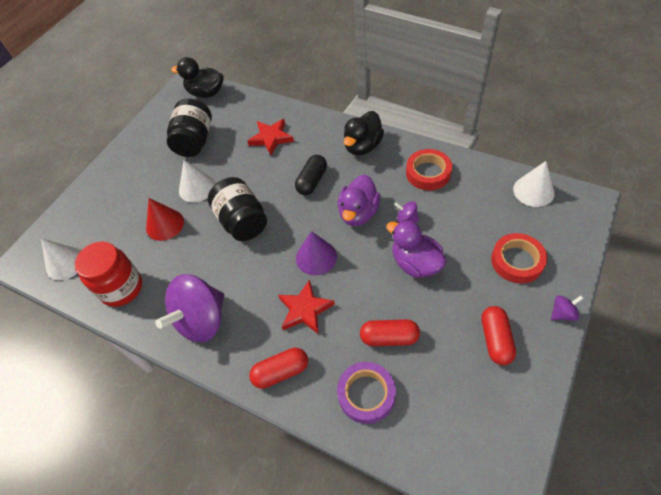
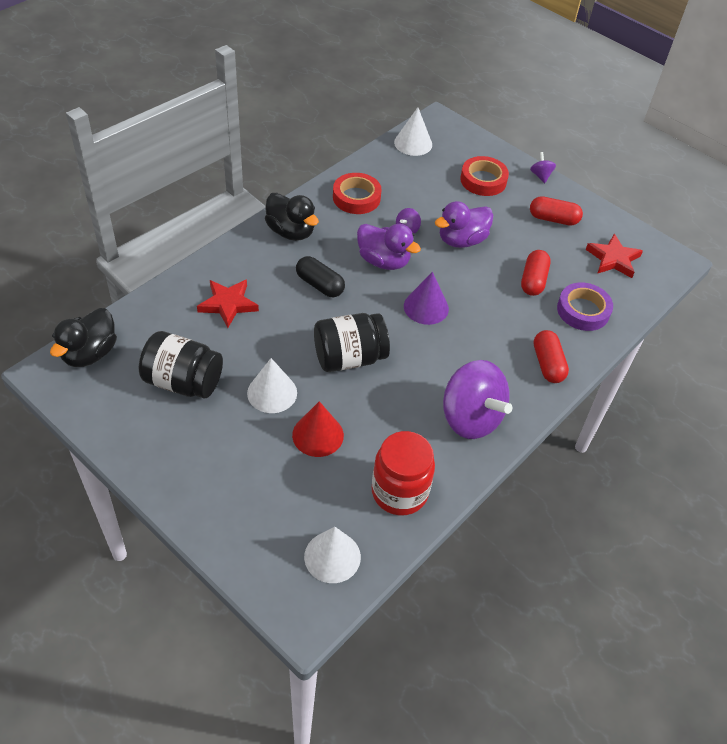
camera: 85 degrees left, 5 degrees down
red star [278,279,335,334] -> red star moved to [585,233,643,278]

